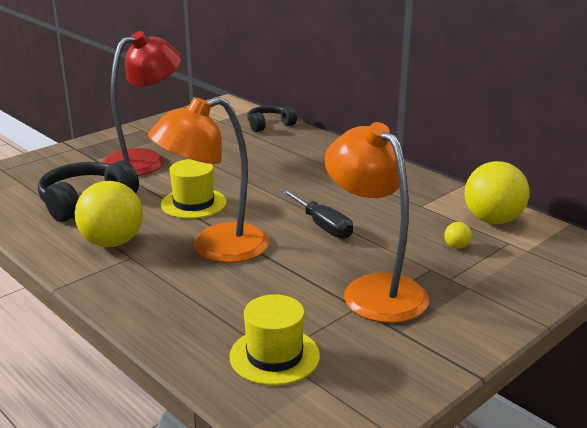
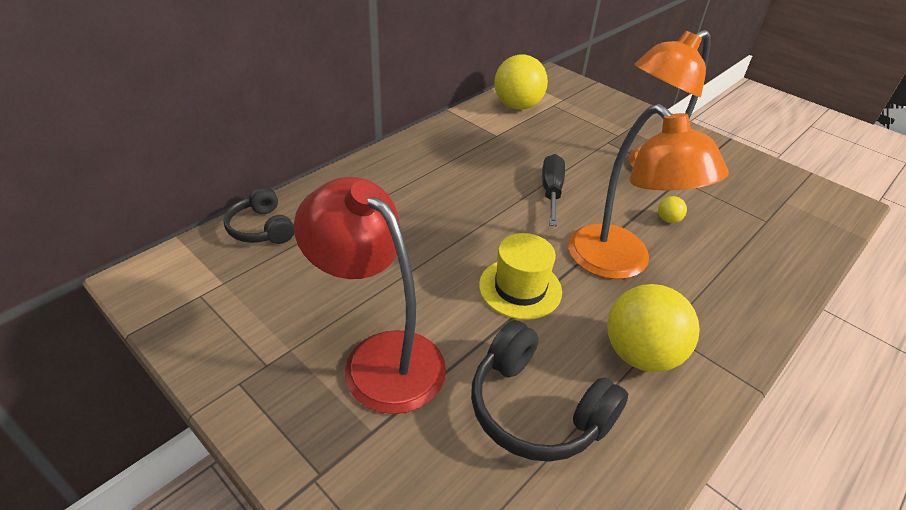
camera: 95 degrees left, 15 degrees up
yellow hat [229,294,320,386] -> none
black screwdriver [282,189,353,239] -> black screwdriver turned 45 degrees counterclockwise [542,154,565,226]
yellow ball [444,222,472,249] -> yellow ball moved to [658,196,687,223]

